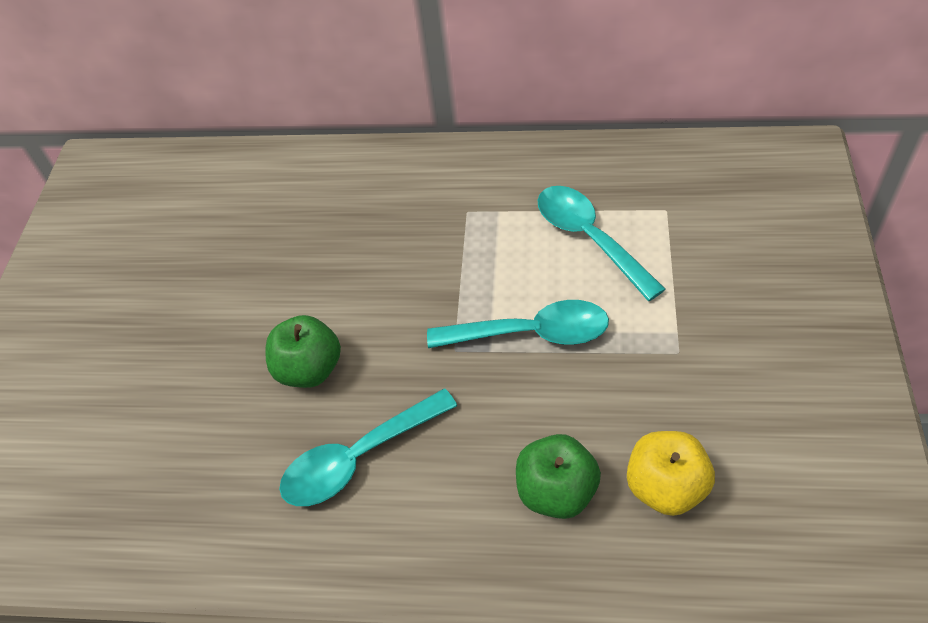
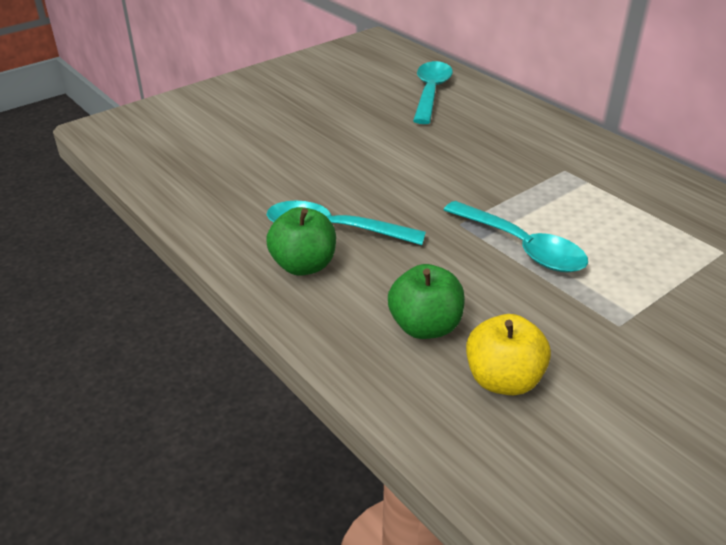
camera: 40 degrees right, 15 degrees down
green apple [265,315,341,388] -> green apple moved to [266,207,336,276]
turquoise spoon [538,186,665,301] -> turquoise spoon moved to [413,61,453,124]

